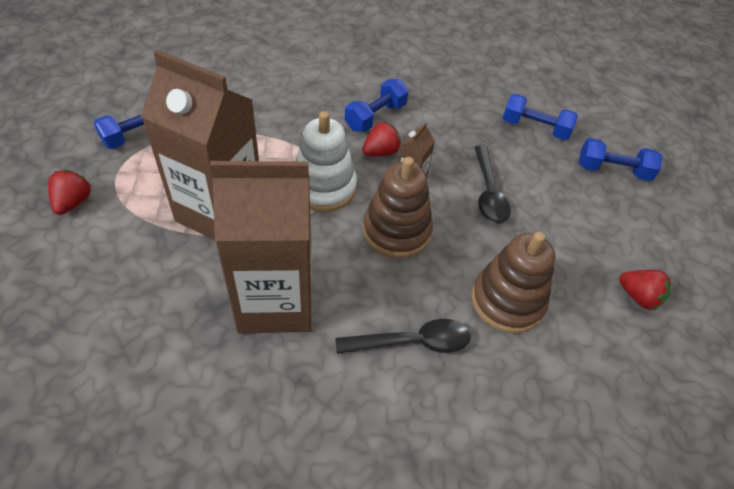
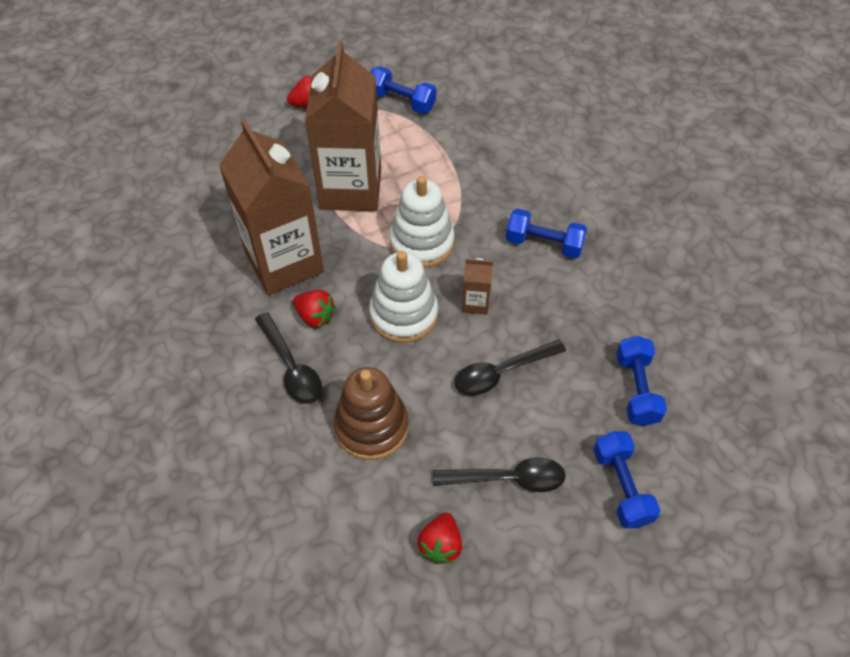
camera: 70 degrees right, 5 degrees up
red strawberry [362,121,401,156] -> red strawberry moved to [293,290,336,328]
brown stacking toy [363,157,433,258] -> white stacking toy [369,251,438,343]
none -> black spoon [433,457,566,492]

